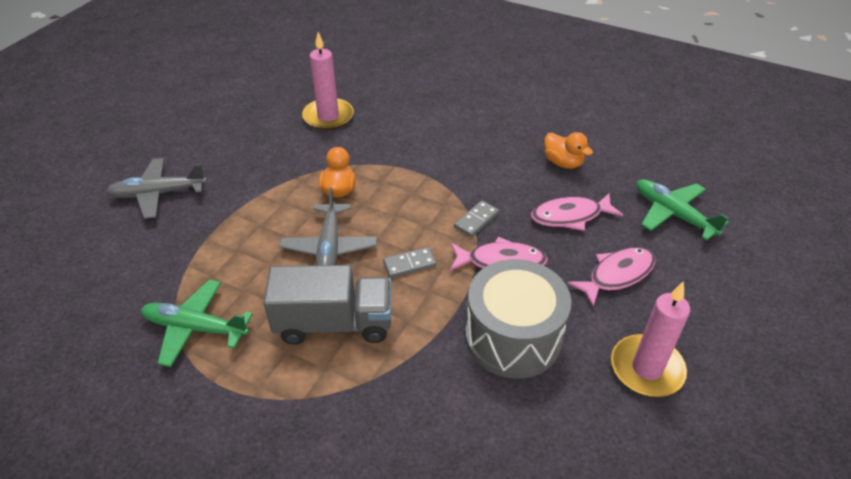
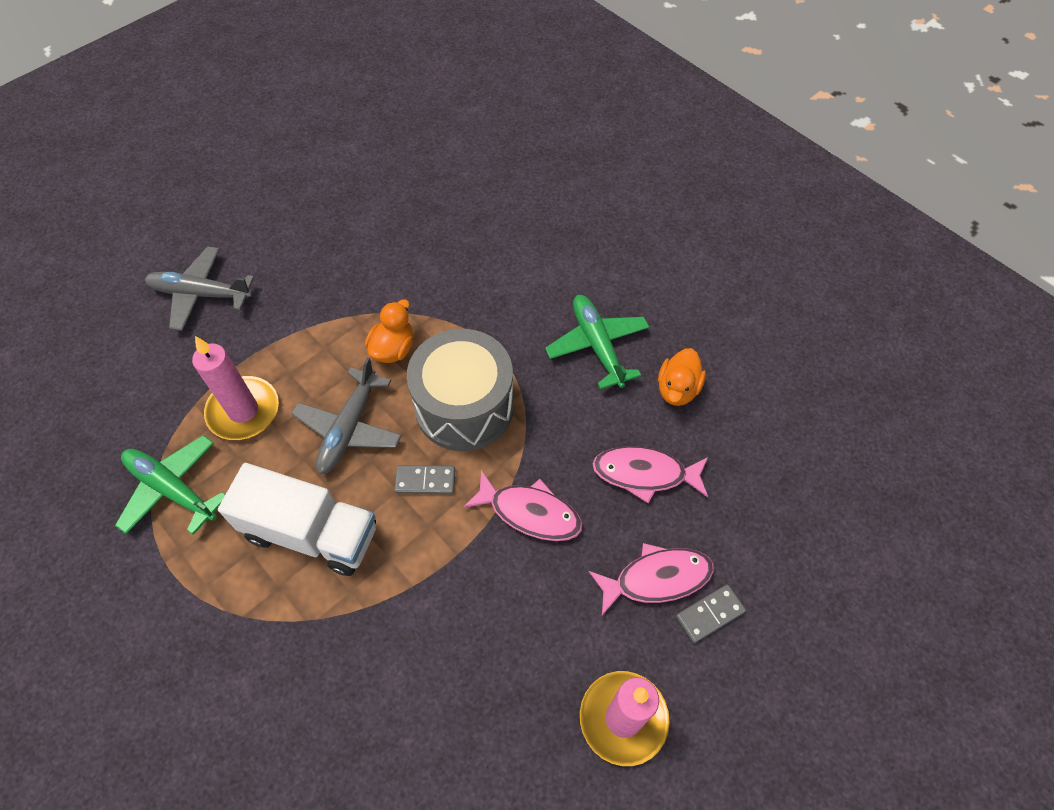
camera: 20 degrees right, 15 degrees up
grey truck [263,265,392,345] -> white truck [218,463,376,576]
pink candle [302,32,354,130] -> pink candle moved to [192,336,279,440]
grey domino [454,200,499,237] -> grey domino moved to [676,584,746,643]
grey drum [465,259,571,379] -> grey drum moved to [407,329,514,451]
orange duck [544,132,593,169] -> orange duck turned 45 degrees clockwise [658,348,706,406]
green plane [636,179,729,241] -> green plane moved to [545,295,649,389]

